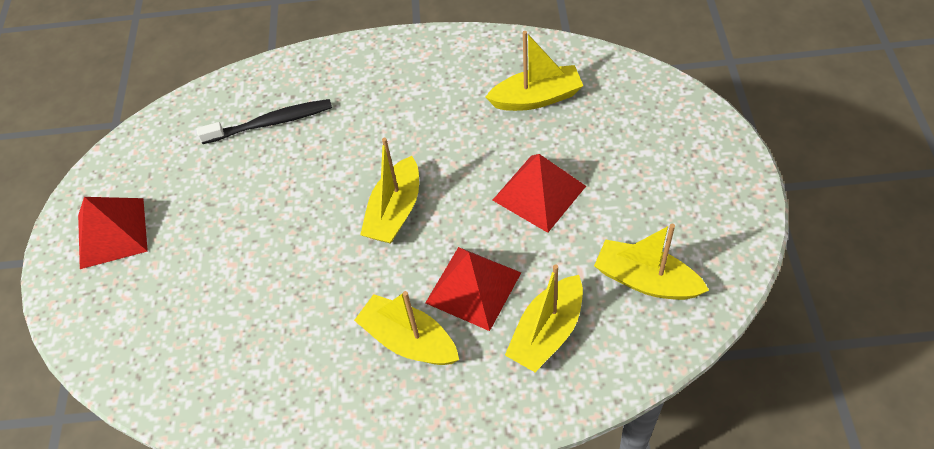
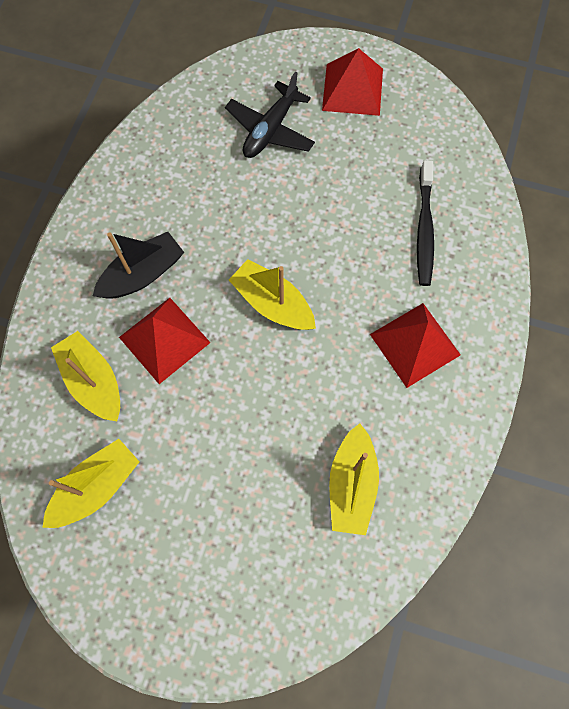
camera: 105 degrees right, 15 degrees up
yellow boat [354,291,459,365] -> black boat [93,232,184,298]
red pyramid [493,154,586,233] -> red pyramid moved to [370,303,461,388]
none -> black plane [225,71,315,158]

